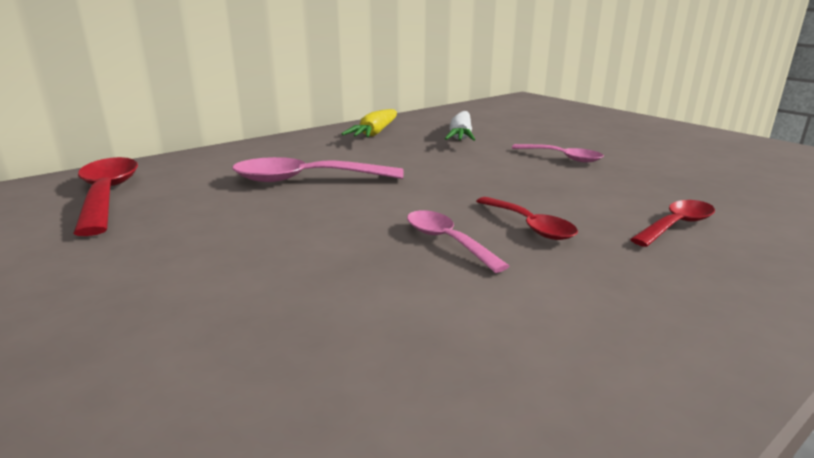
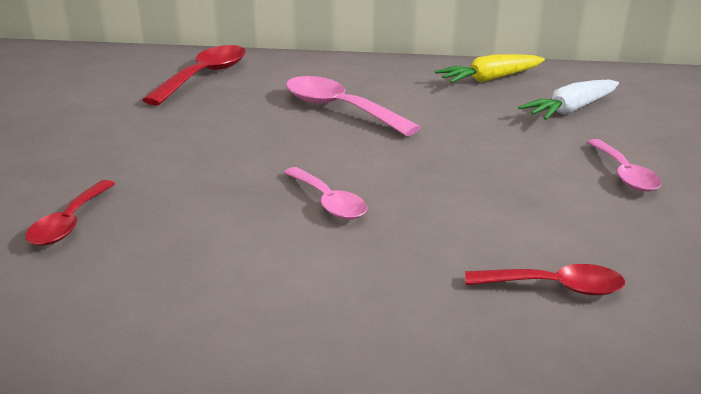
camera: 45 degrees right, 5 degrees up
pink spoon [407,210,509,273] -> pink spoon turned 135 degrees clockwise [284,167,367,219]
red spoon [476,197,578,240] -> red spoon moved to [26,180,115,246]

